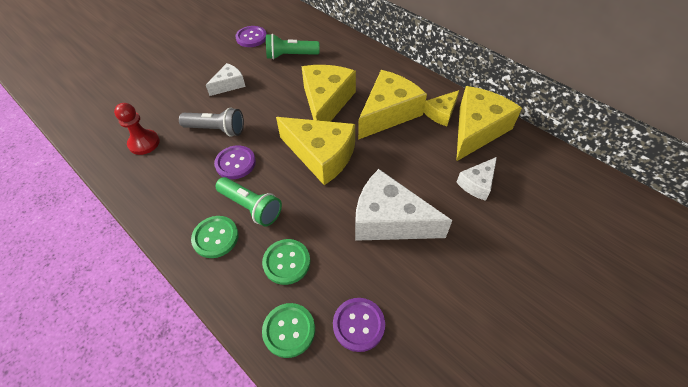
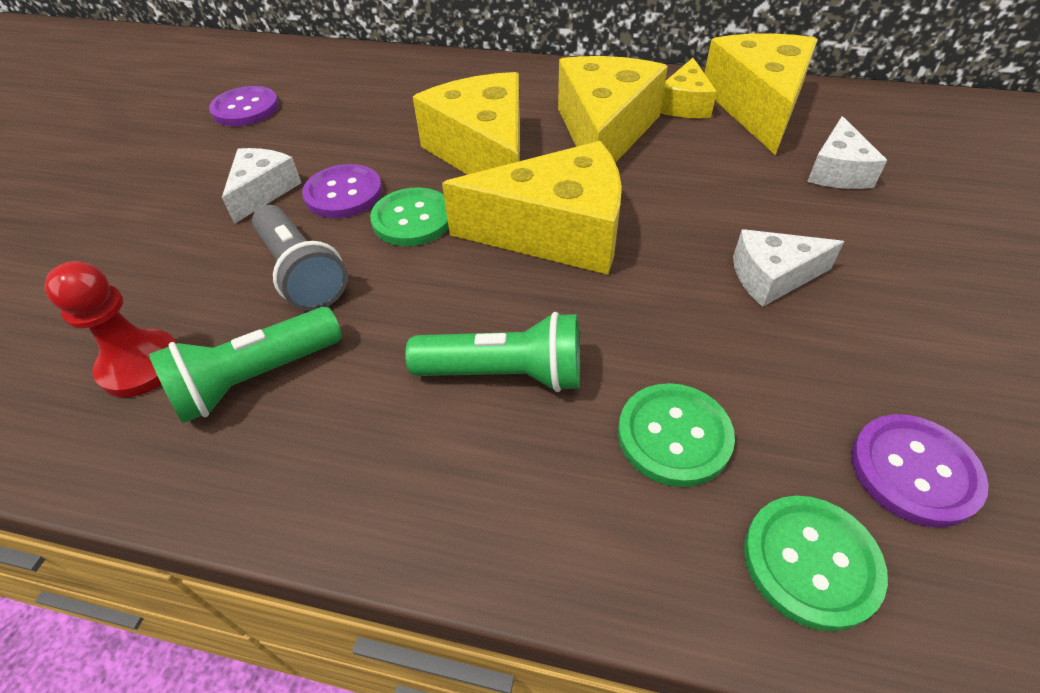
camera: 30 degrees left, 5 degrees down
grey flashlight [179,107,244,137] -> grey flashlight turned 75 degrees clockwise [252,205,348,311]
green button [191,216,238,258] -> green button moved to [370,188,449,246]
purple button [214,145,256,179] -> purple button moved to [302,164,382,218]
green flashlight [266,34,320,60] -> green flashlight moved to [149,307,342,423]
white cheese [355,169,453,241] -> white cheese [733,229,844,307], size x0.53

